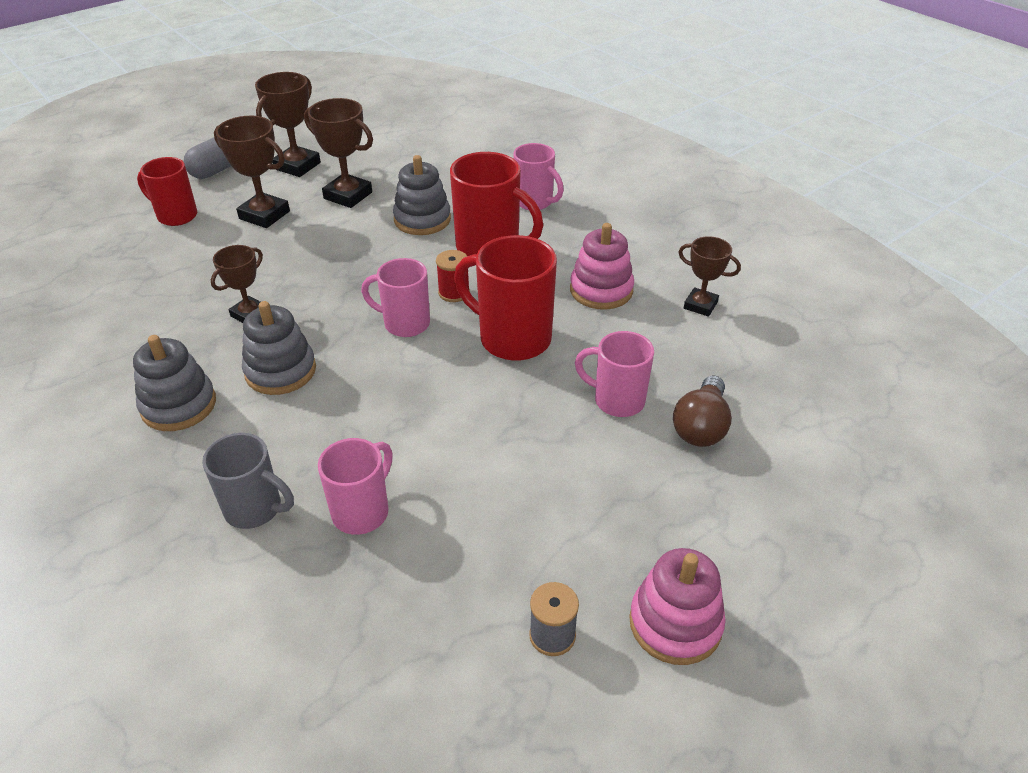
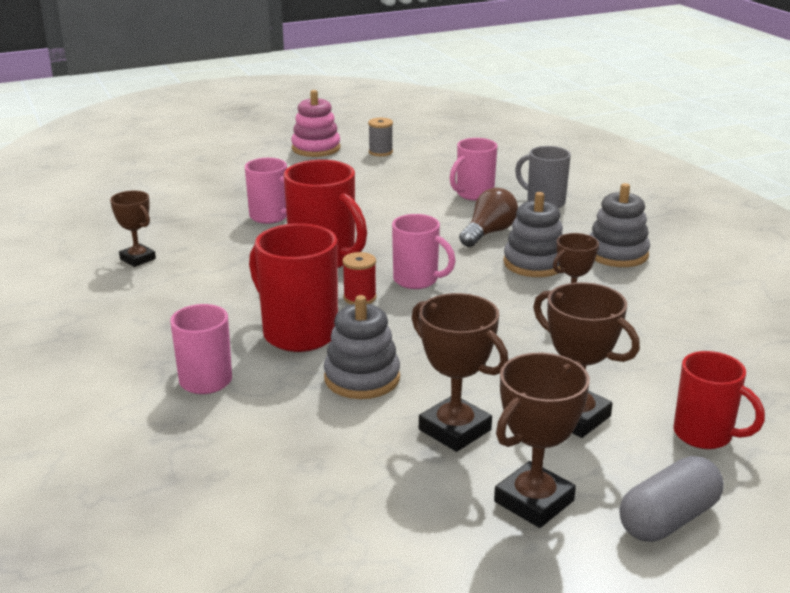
camera: 165 degrees left, 15 degrees down
pink stacking toy [570,223,634,310] -> none
brown light bulb [673,375,732,447] -> brown light bulb moved to [459,188,518,247]

